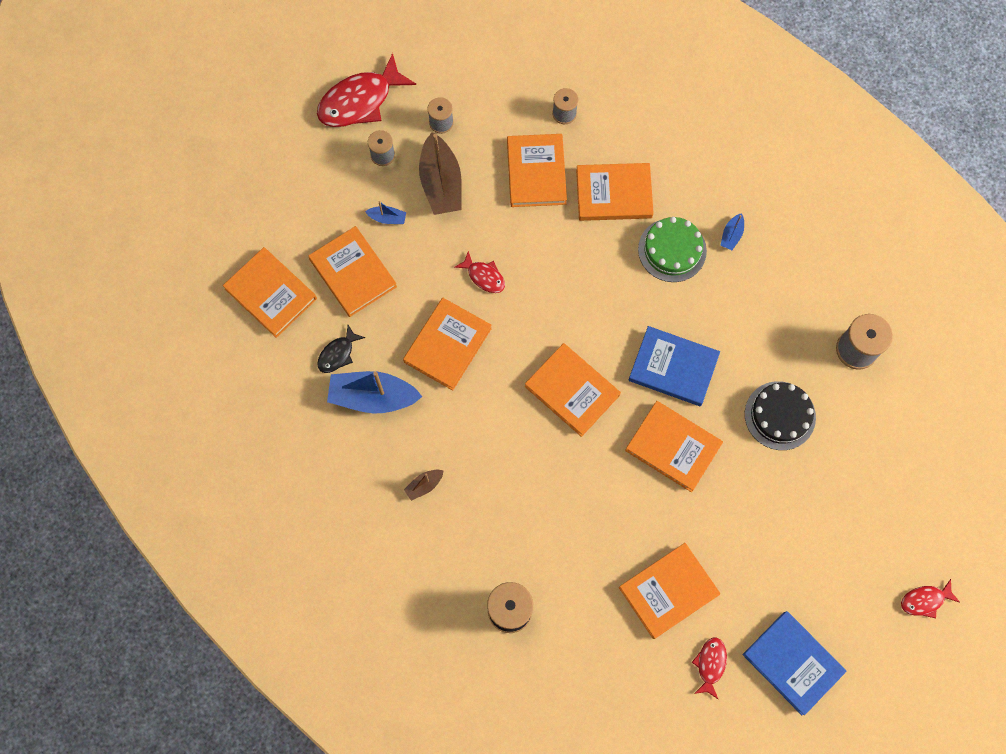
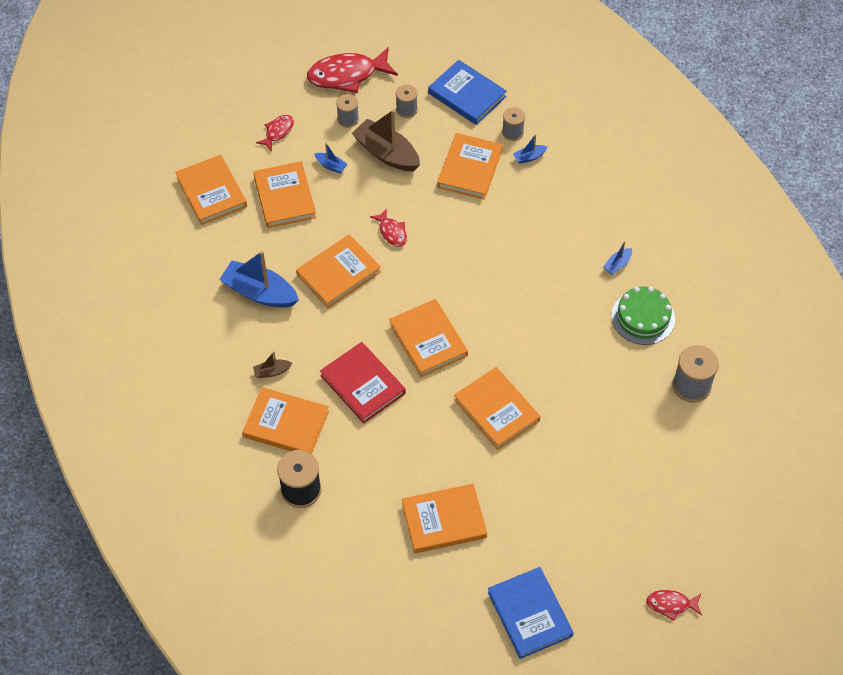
camera: 20 degrees right, 15 degrees down
black fish [317,325,365,373] -> none
brown boat [419,133,462,215] -> brown boat turned 120 degrees clockwise [352,110,420,171]
orange book [576,163,654,221] -> orange book moved to [242,387,329,454]
blue book [629,326,720,406] -> blue book moved to [428,60,507,125]
green cake [638,217,707,282] -> green cake moved to [611,286,675,345]
red fish [692,637,727,699] -> red fish moved to [256,115,294,151]
black cake [745,381,816,450] -> none
none -> red book [320,342,406,424]
none -> blue boat [513,134,548,164]

